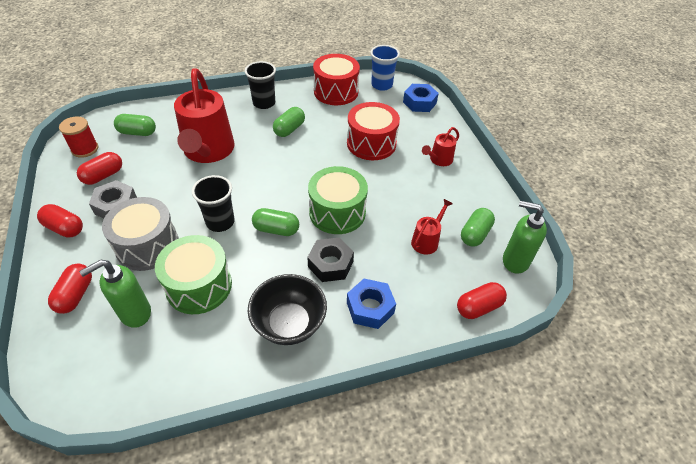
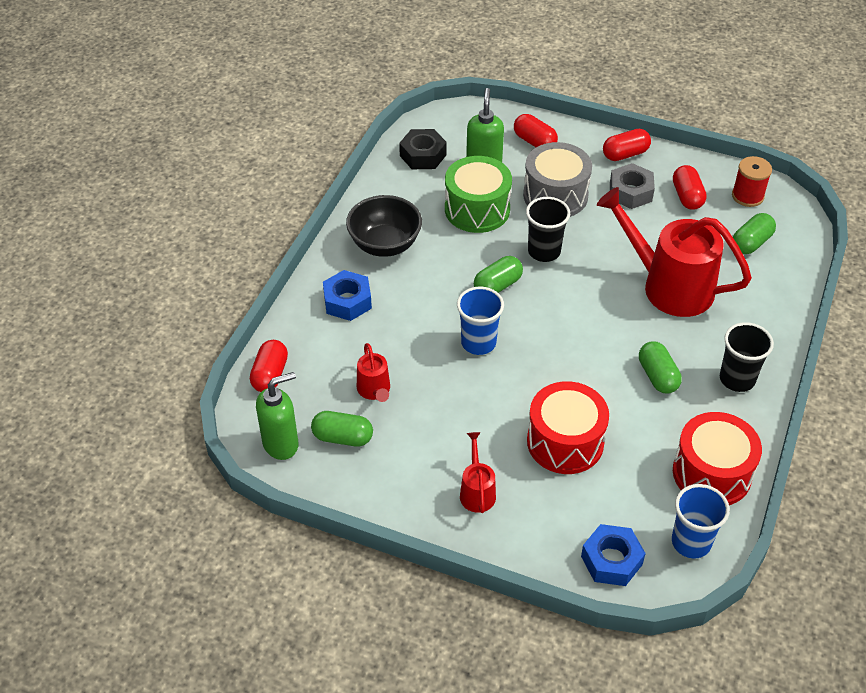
camera: 130 degrees right, 0 degrees up
black nut [307,238,354,282] -> black nut moved to [399,129,447,169]
green drum [308,166,368,234] -> blue cup [457,287,504,355]
green capsule [461,208,495,247] -> green capsule turned 60 degrees counterclockwise [311,411,373,447]

